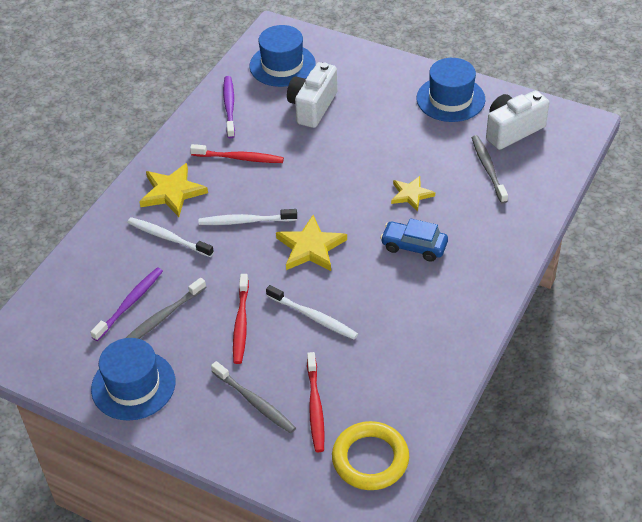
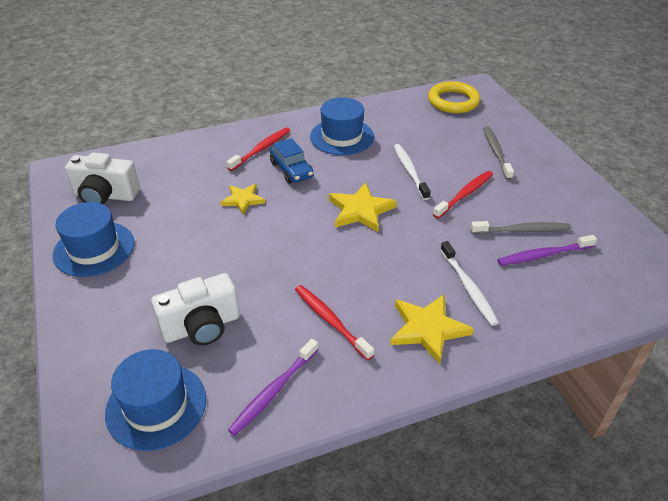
camera: 140 degrees left, 5 degrees down
blue hat [91,338,175,421] -> blue hat moved to [310,97,374,155]
white toothbrush [199,209,297,225] -> none
red toothbrush [307,352,325,452] -> red toothbrush moved to [227,127,290,171]
grey toothbrush [472,135,508,204] -> none

